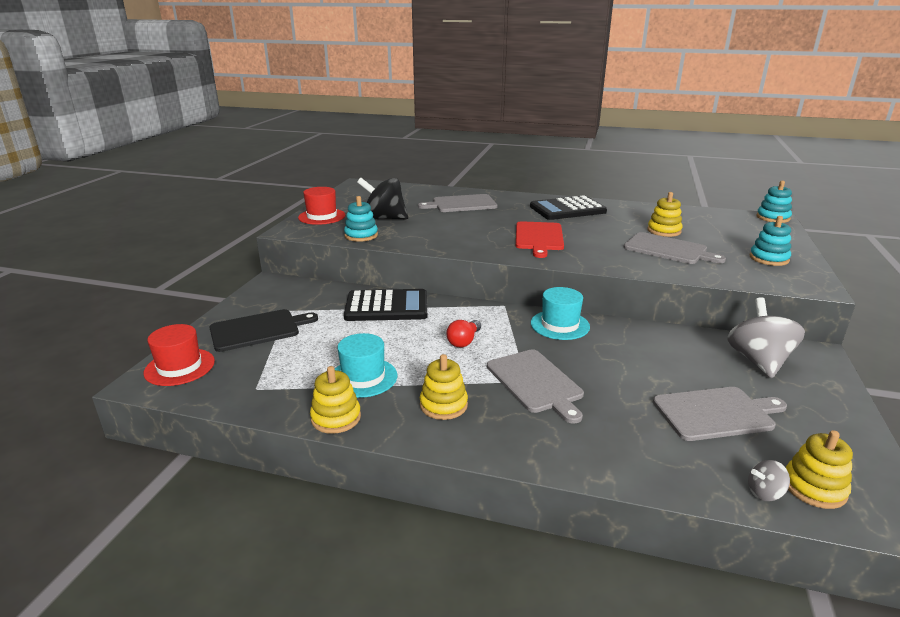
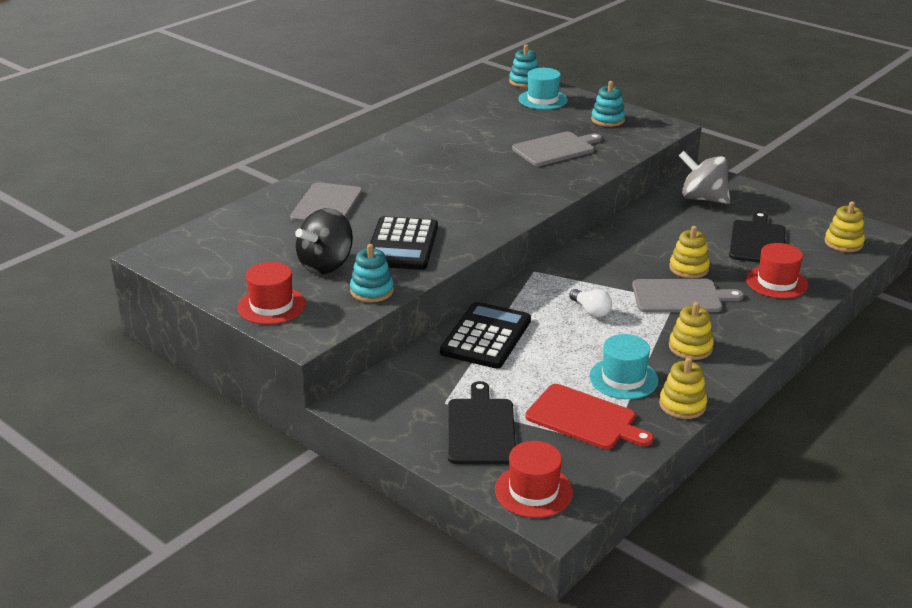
camera: 65 degrees left, 5 degrees up
red light bulb [446,320,481,348] -> white light bulb [569,289,612,317]
red cutting board [516,221,564,258] -> red cutting board moved to [525,384,654,449]
black calculator [530,195,607,220] -> black calculator moved to [370,216,438,270]
turquoise hat [531,287,590,340] -> turquoise hat moved to [518,68,568,110]
yellow stacking toy [647,192,682,237] -> yellow stacking toy moved to [669,226,710,278]
grey cutting board [653,387,787,441] -> black cutting board [729,212,786,263]
grey spinning top [748,460,790,501] -> none
none -> red hat [746,243,808,299]

